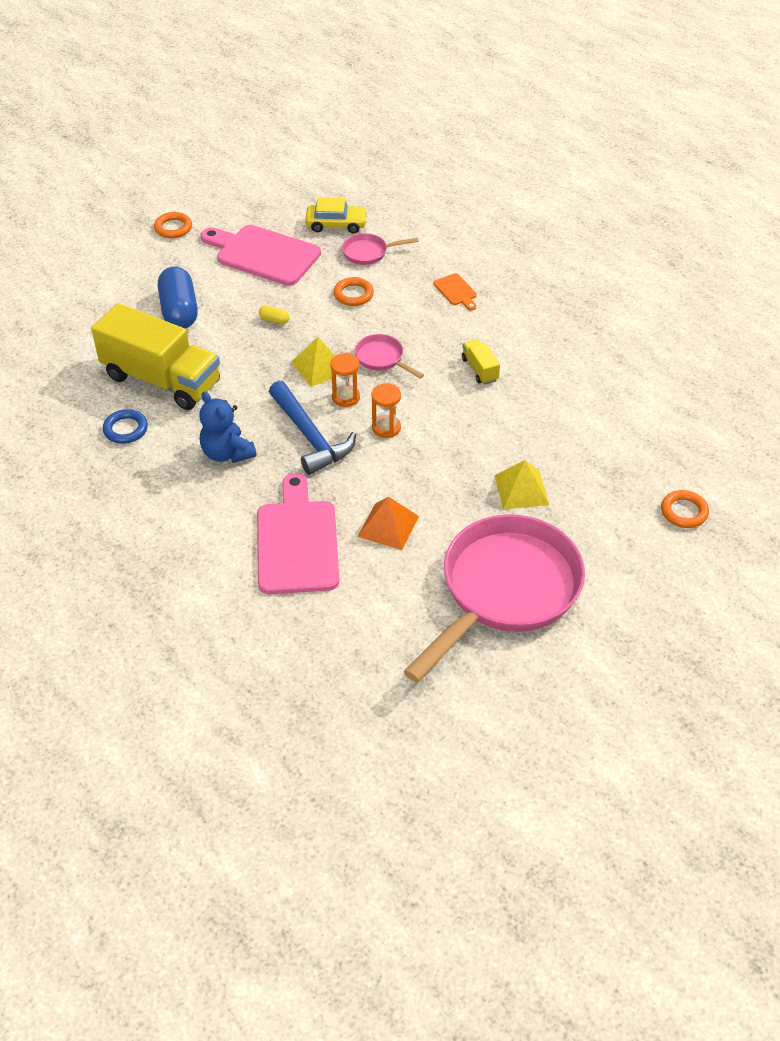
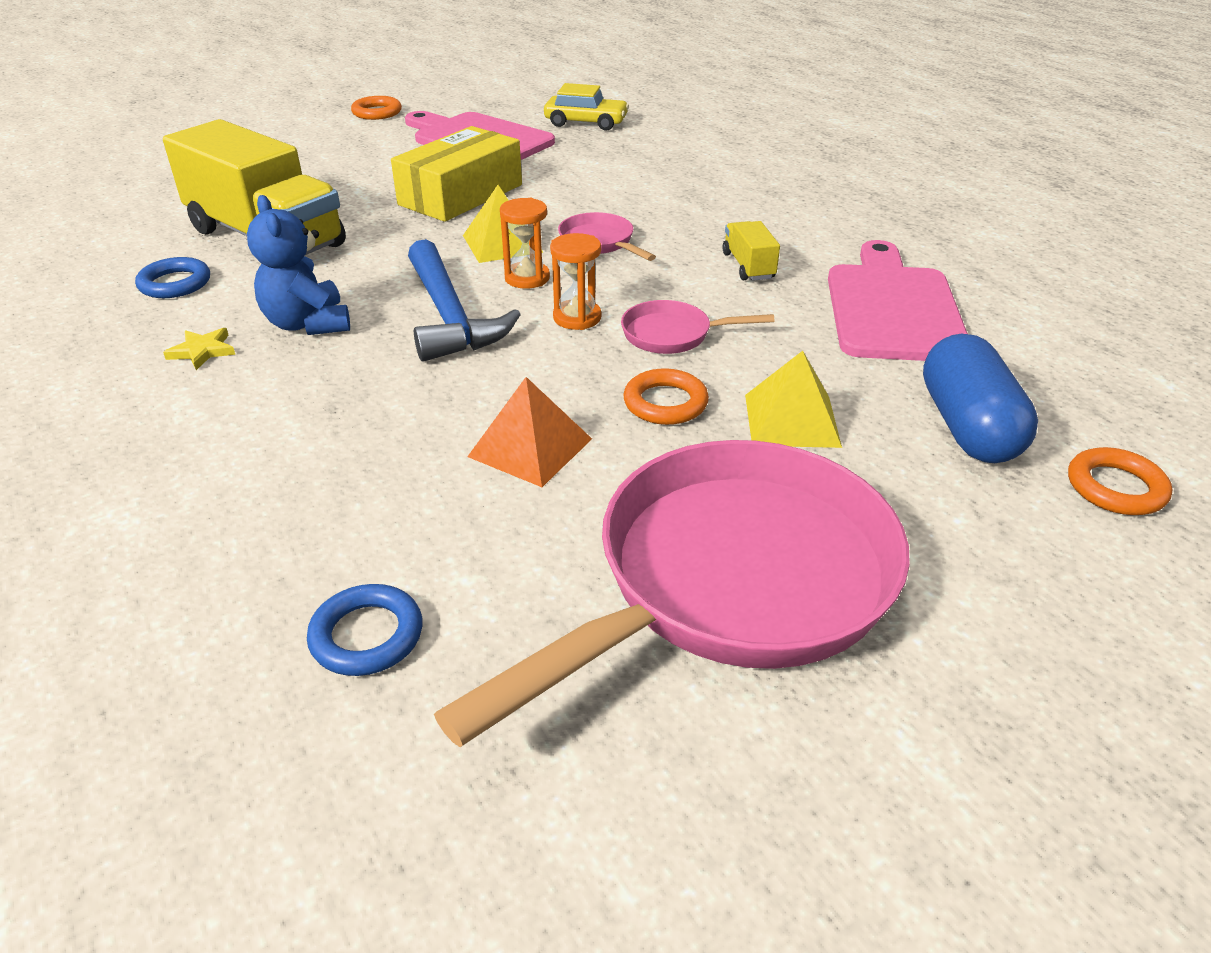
camera: 10 degrees right, 10 degrees down
blue capsule [158,267,198,328] -> blue capsule moved to [923,334,1038,463]
pink cutting board [257,473,339,594] -> pink cutting board moved to [828,240,968,361]
yellow capsule [259,305,289,324] -> yellow box [391,126,522,222]
orange ring [333,277,374,306] -> orange ring moved to [623,368,709,425]
pink pan [342,233,419,265] -> pink pan moved to [621,300,774,354]
orange cutting board [434,273,477,310] -> none
none -> yellow star [163,328,235,370]
none -> blue ring [307,584,422,676]

